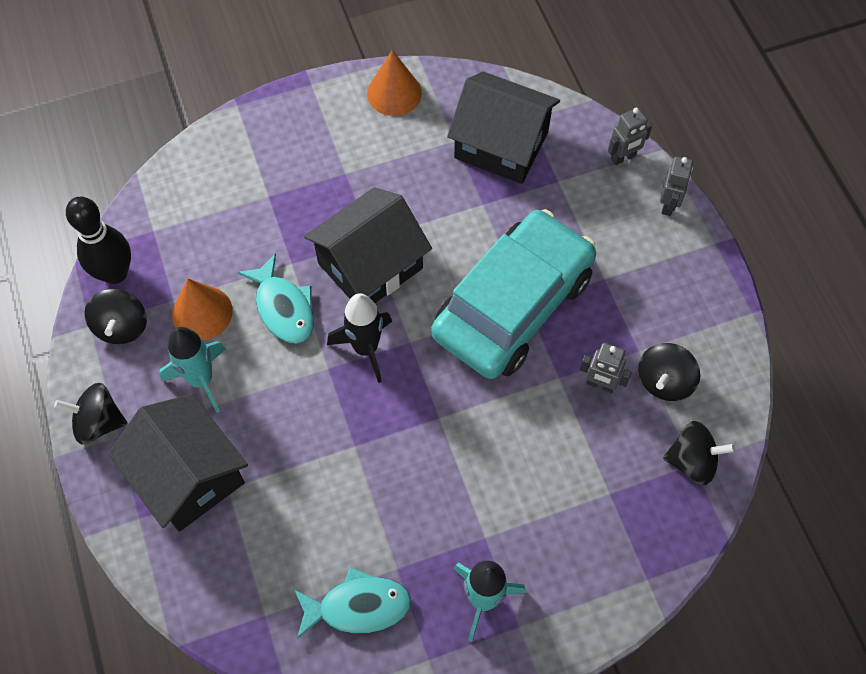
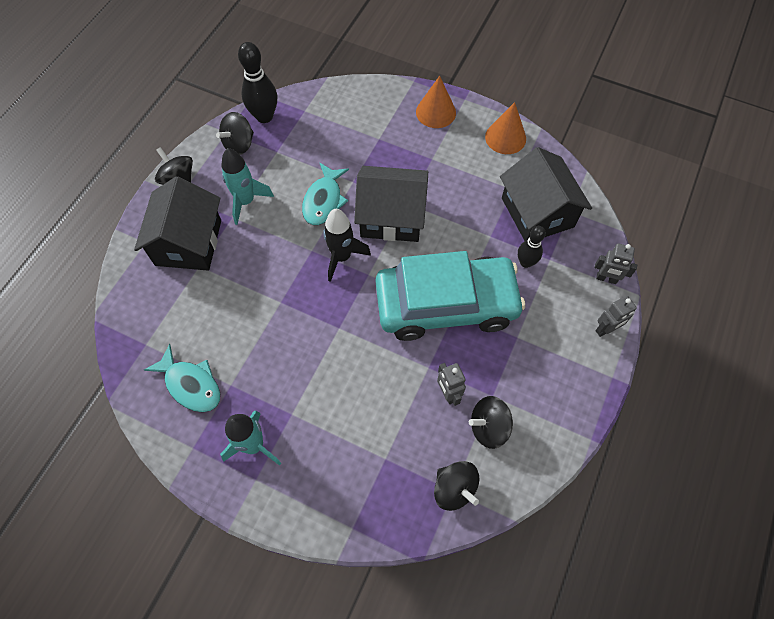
camera: 45 degrees right, 0 degrees up
orange cone [172,279,233,340] -> orange cone moved to [416,76,456,128]
none -> black bowling pin [518,226,546,268]

